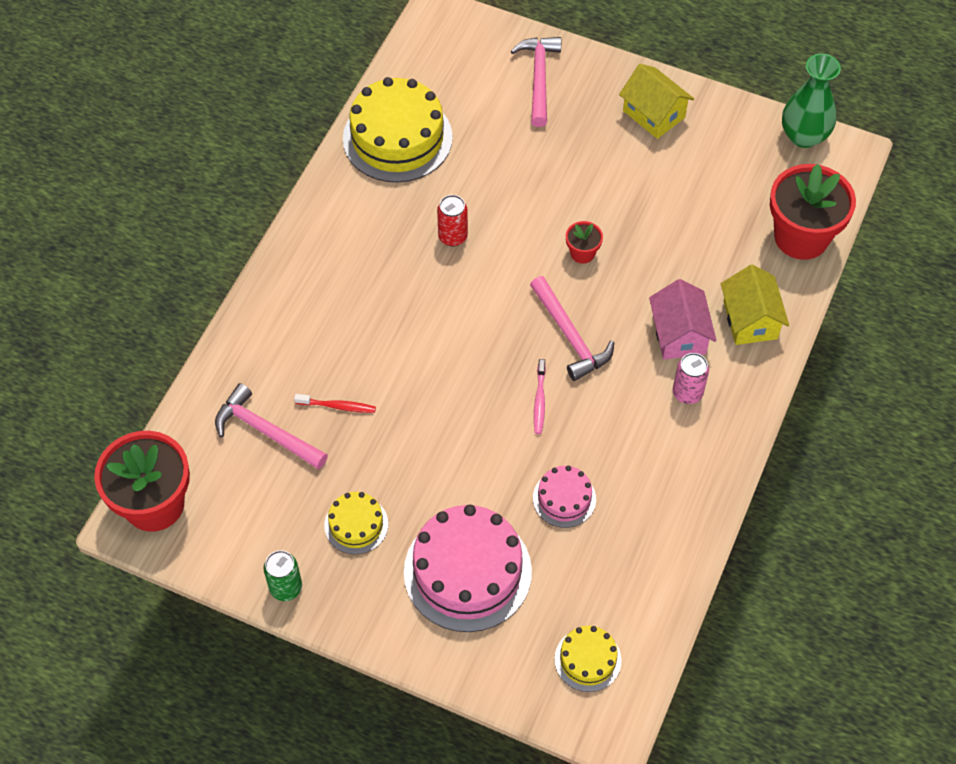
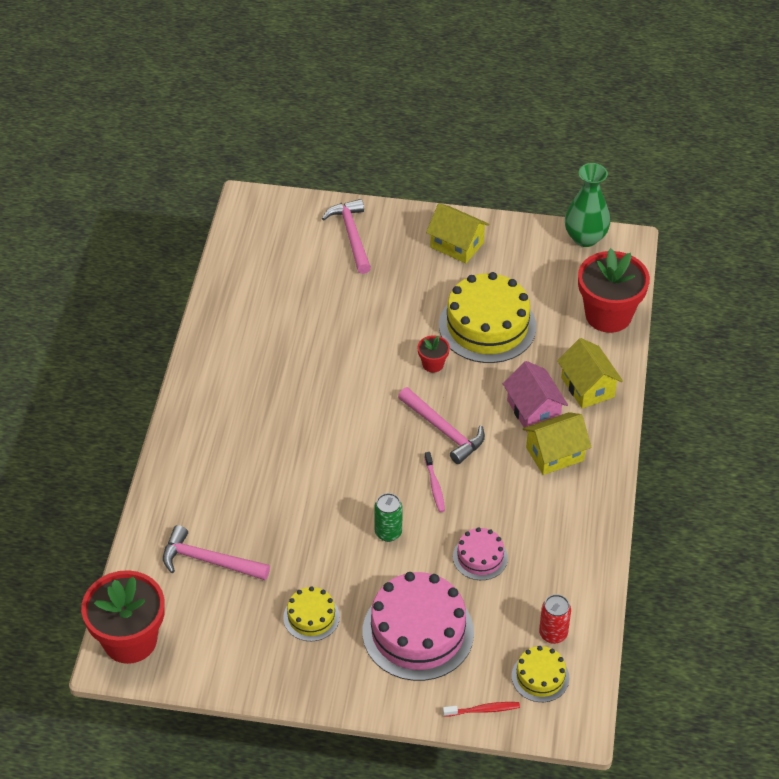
camera: 15 degrees left, 10 degrees down
green can [264,550,302,601] -> green can moved to [374,493,402,542]
red toothbrush [294,394,376,413] -> red toothbrush moved to [443,702,520,717]
yellow cake [343,77,453,182] -> yellow cake moved to [439,272,537,363]
red can [437,195,468,247] -> red can moved to [539,594,571,644]
pink can [673,353,709,404] -> yellow house [523,412,591,475]

